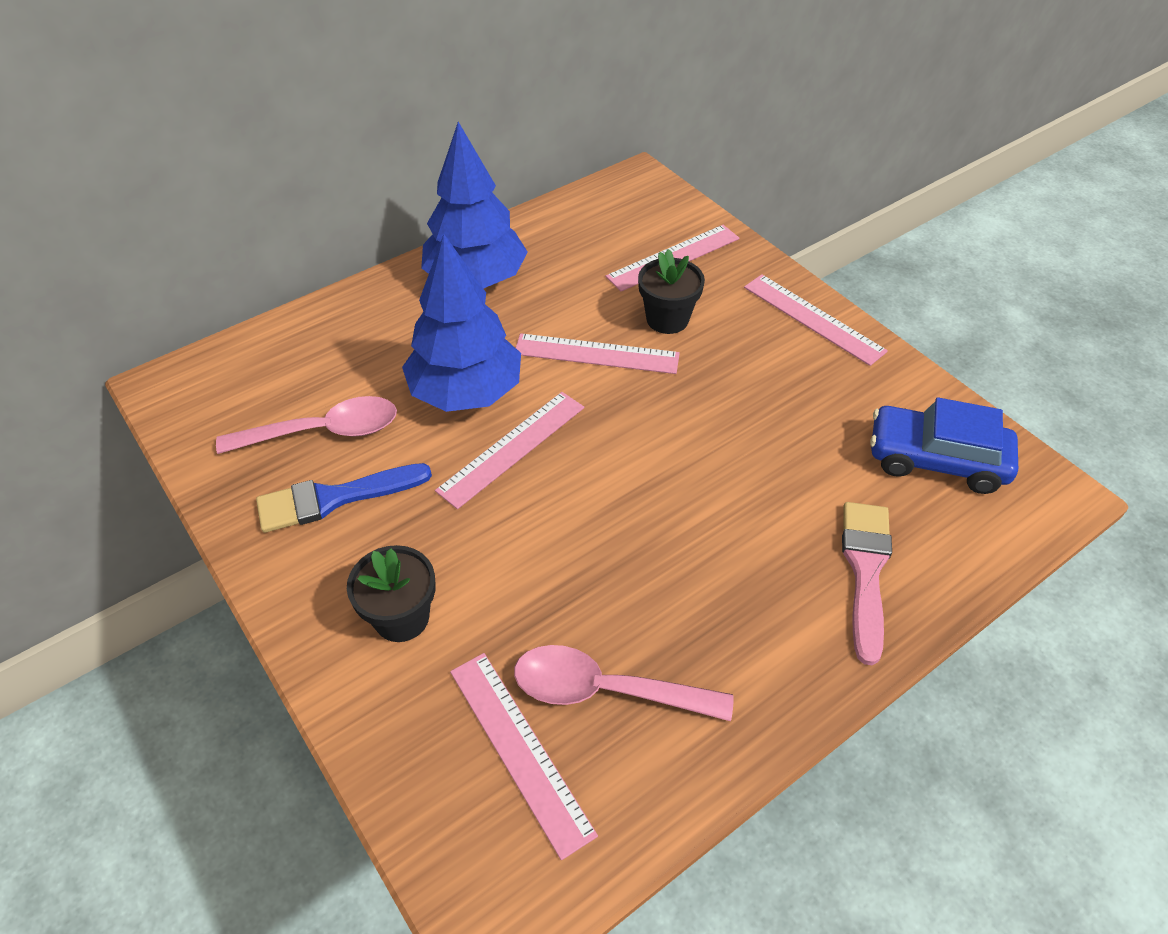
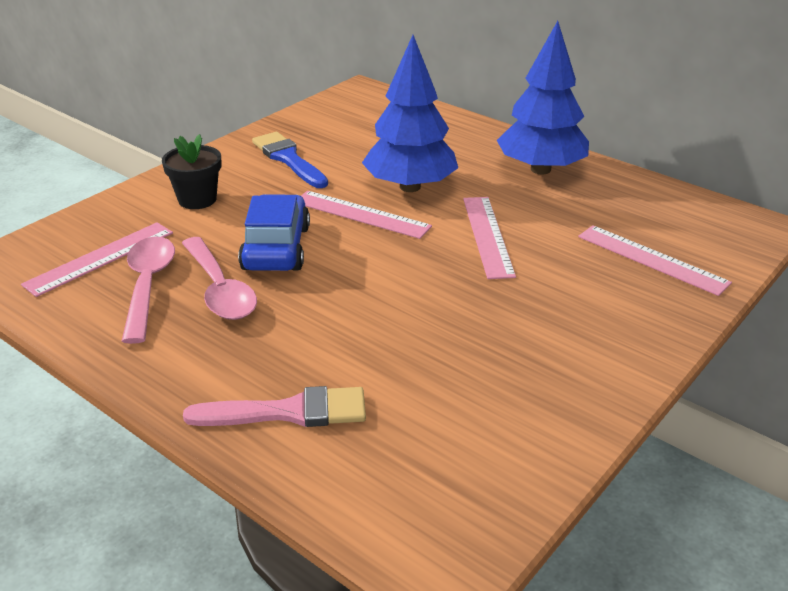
camera: 75 degrees right, 15 degrees down
pink spoon [216,396,397,454] -> pink spoon moved to [182,237,257,320]
black flower pot [638,249,705,334] -> none
pink ruler [744,274,888,366] -> none
blue car [870,397,1018,494] -> blue car moved to [238,194,310,271]

